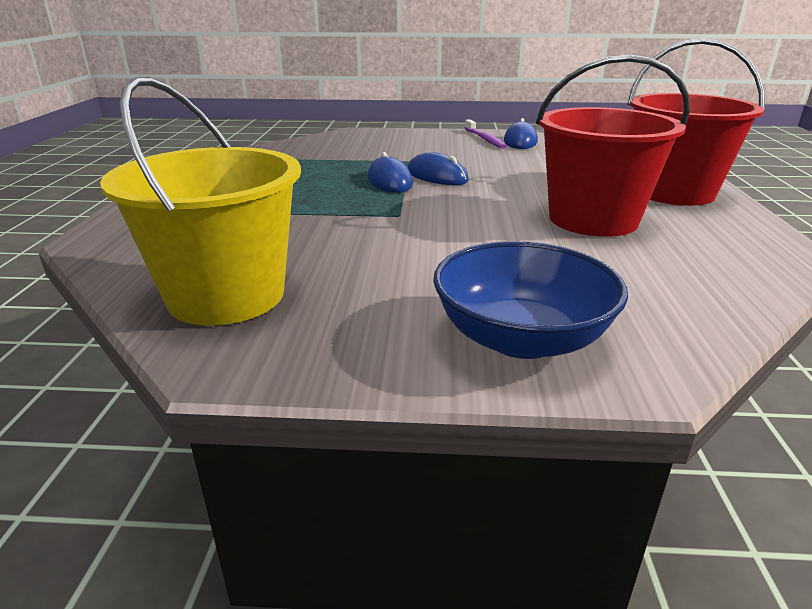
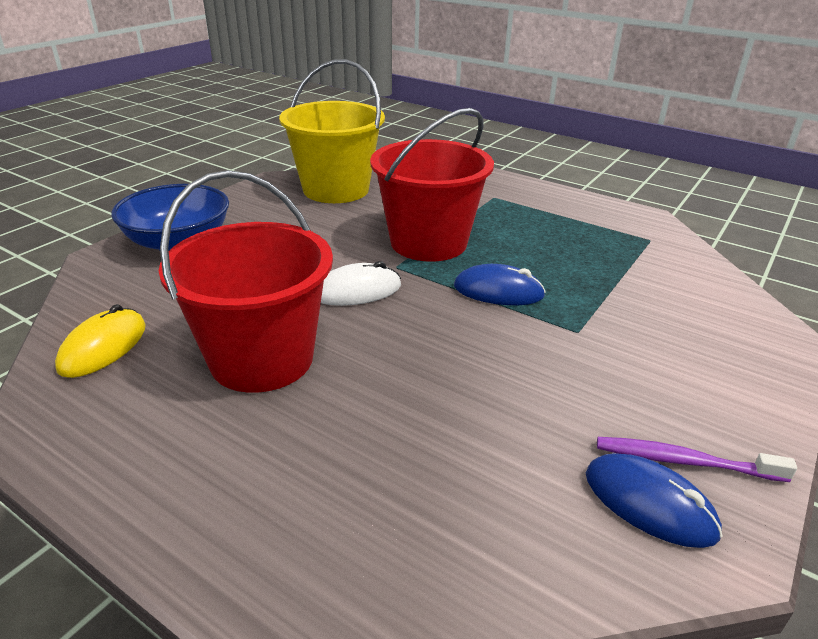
camera: 120 degrees right, 5 degrees up
blue mouse [408,152,469,185] -> none
red bucket [627,38,765,206] -> red bucket moved to [370,108,494,262]
none -> yellow mouse [55,304,146,378]
none -> white mouse [321,261,401,306]

